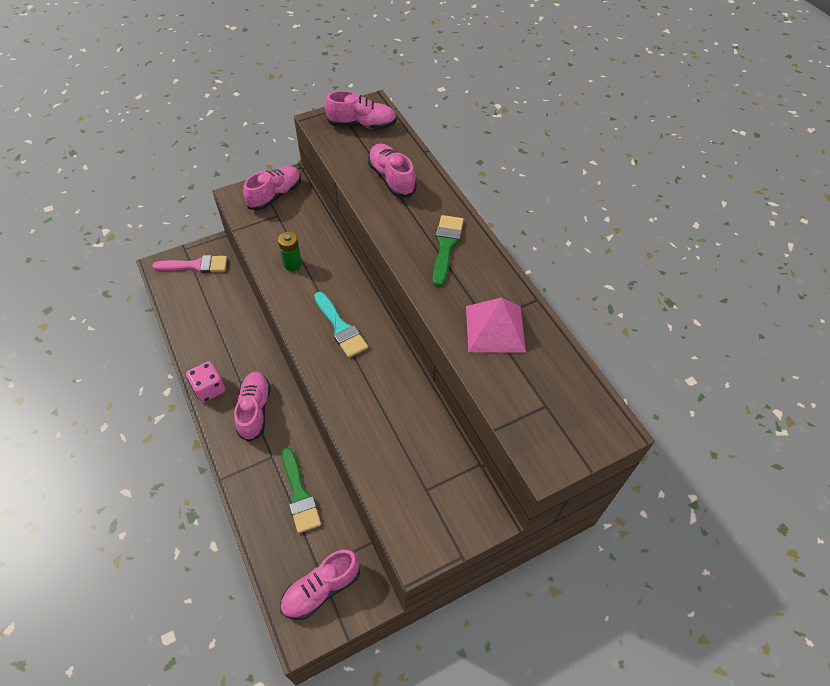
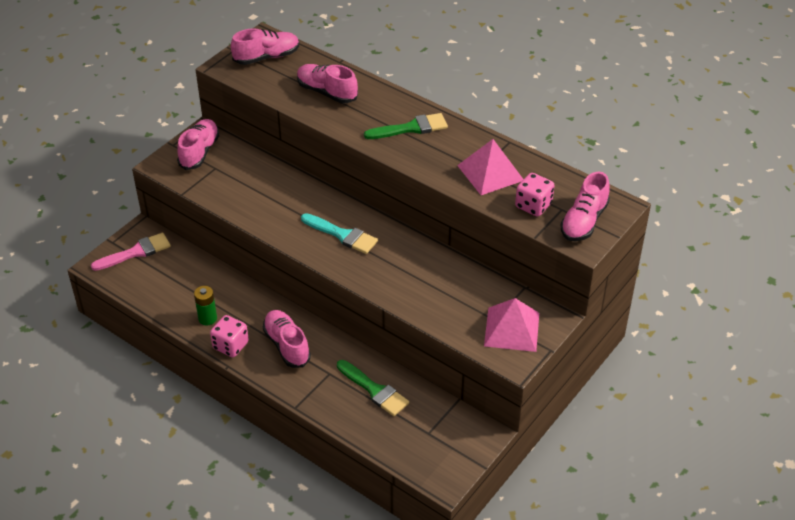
camera: 25 degrees left, 10 degrees down
green battery [278,232,302,271] -> green battery moved to [194,286,217,325]
pink shoe [280,550,360,620] -> pink shoe moved to [561,172,610,241]
green brush [433,215,464,287] -> green brush turned 90 degrees clockwise [364,113,448,139]
none -> pink pyramid [484,298,539,352]
none -> pink dice [515,173,555,217]

